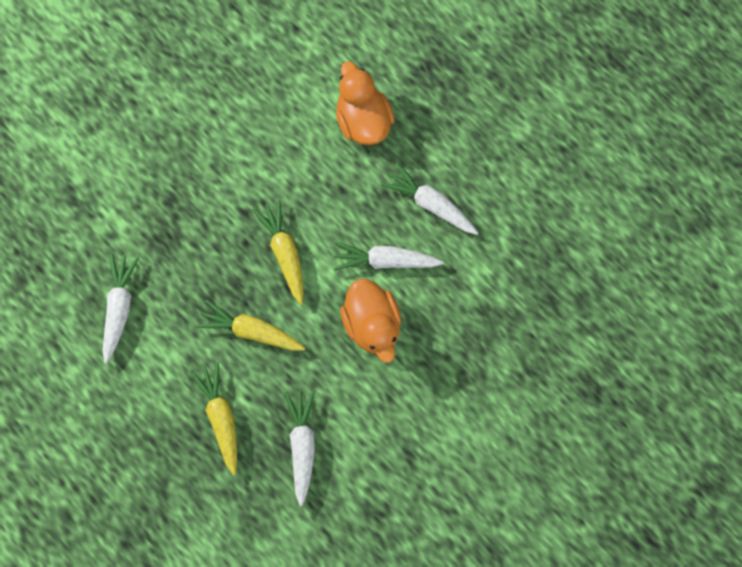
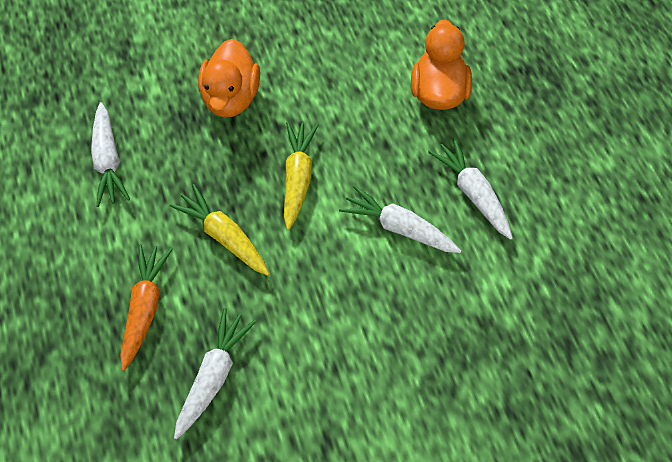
camera: 25 degrees right, 15 degrees down
white carrot [102,254,139,363] -> white carrot turned 135 degrees clockwise [91,102,130,207]
yellow carrot [190,362,237,475] -> orange carrot [120,244,173,371]
orange duck [340,279,401,363] -> orange duck moved to [198,39,260,118]

